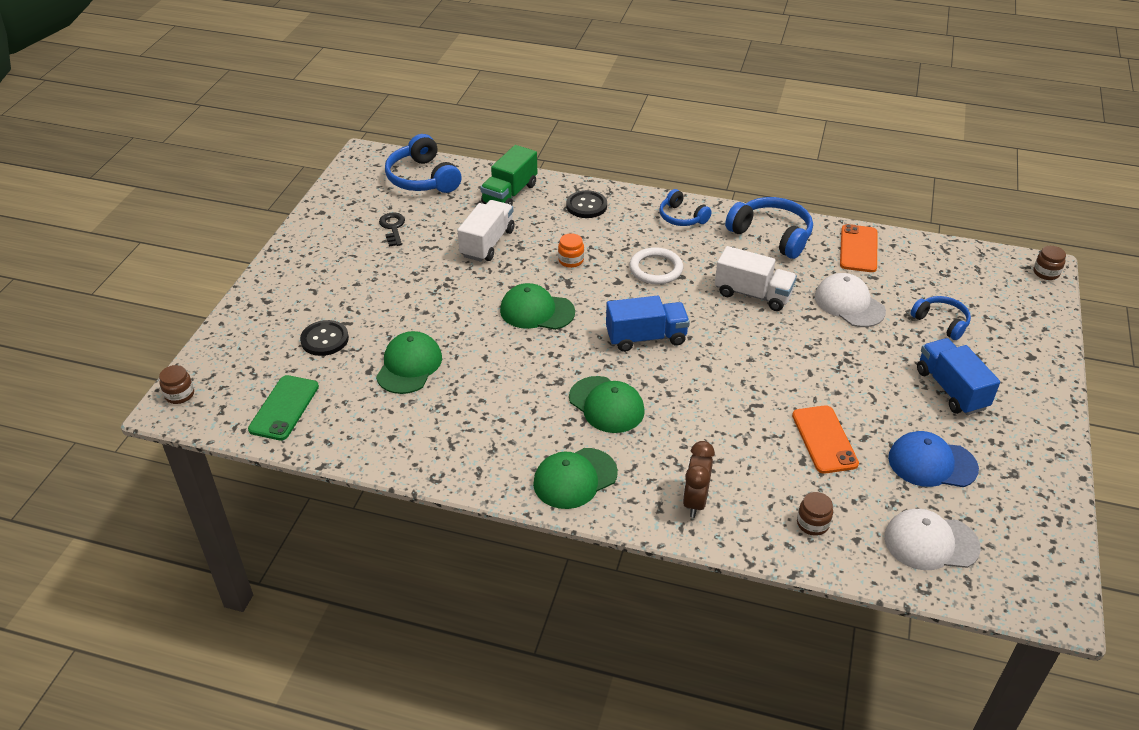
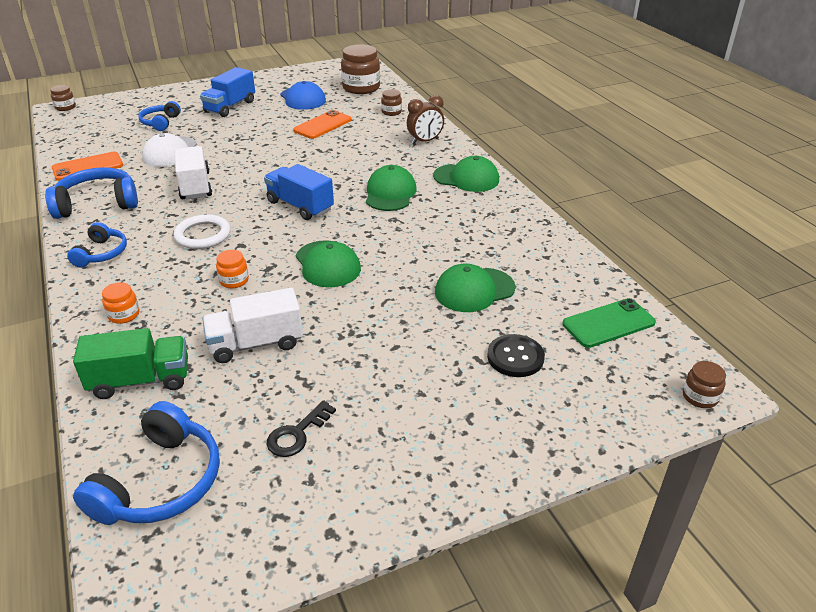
camera: 130 degrees left, 5 degrees down
black button [566,190,607,218] -> orange jar [102,282,140,324]
blue headphones [725,197,813,259] -> blue headphones turned 75 degrees clockwise [45,167,138,219]
white cap [884,509,981,570] -> brown jar [341,44,380,94]

